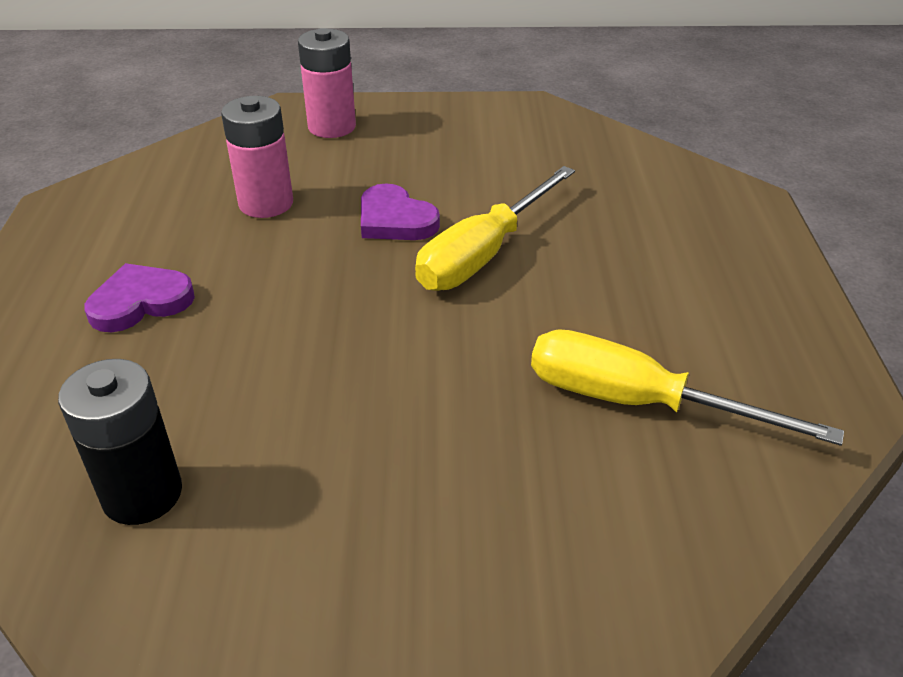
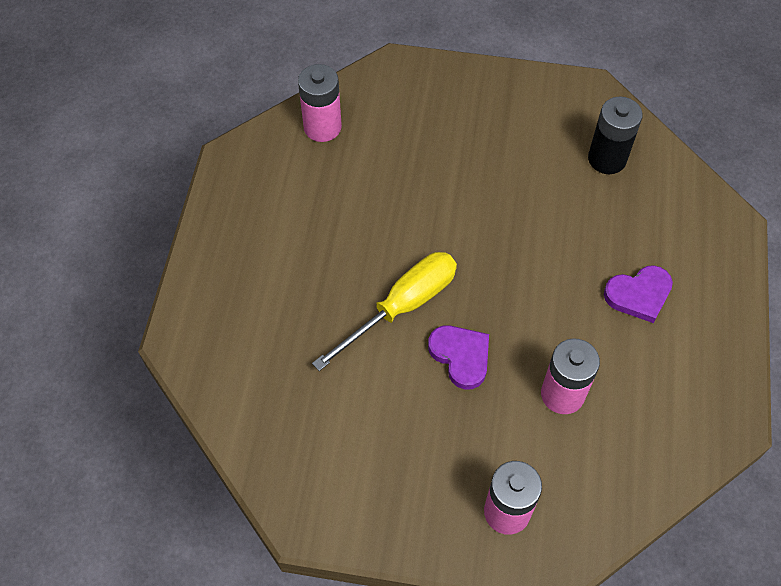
camera: 170 degrees left, 20 degrees up
yellow screwdriver [531,329,844,446] -> none
none -> pink battery [298,64,342,142]

